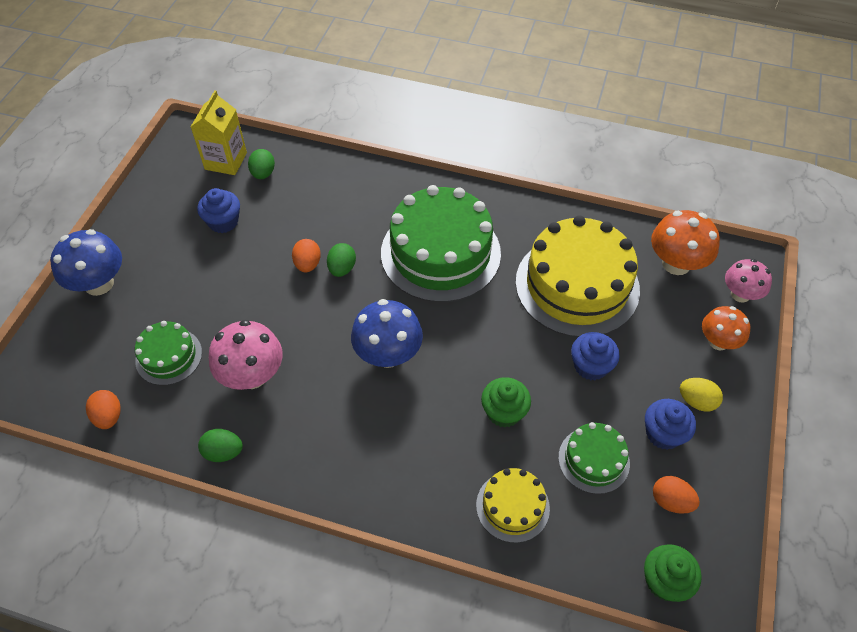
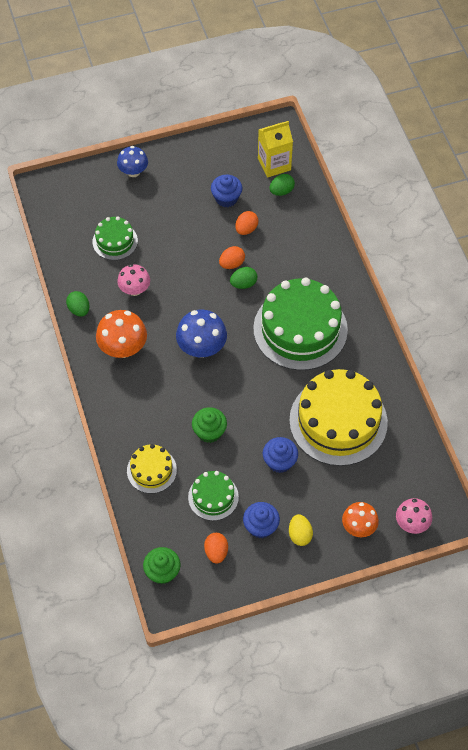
camera: 55 degrees right, 5 degrees up
blue mushroom [50,229,122,296] -> blue mushroom [117,146,148,177], size x0.66
orange egg [86,390,121,429] -> orange egg moved to [235,211,258,235]
pink mushroom [209,320,283,390] -> pink mushroom [117,264,150,296], size x0.66
orange mushroom [651,210,720,275] -> orange mushroom moved to [96,310,147,358]

